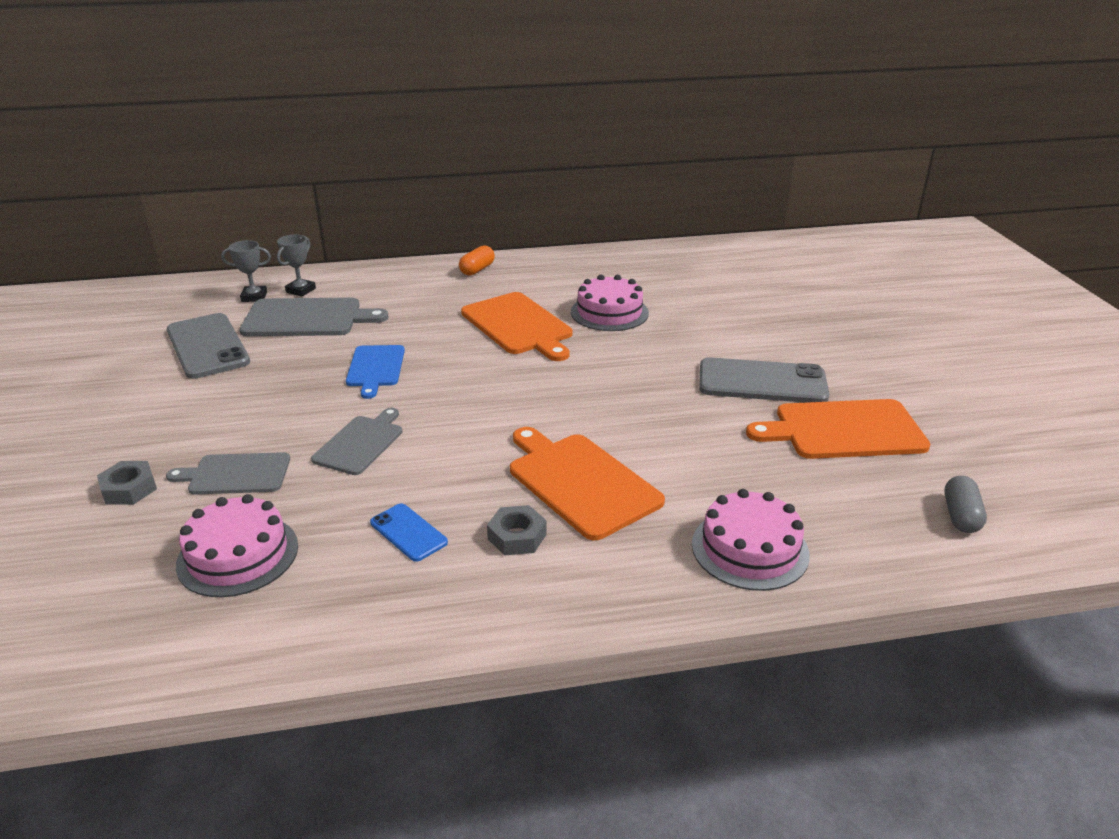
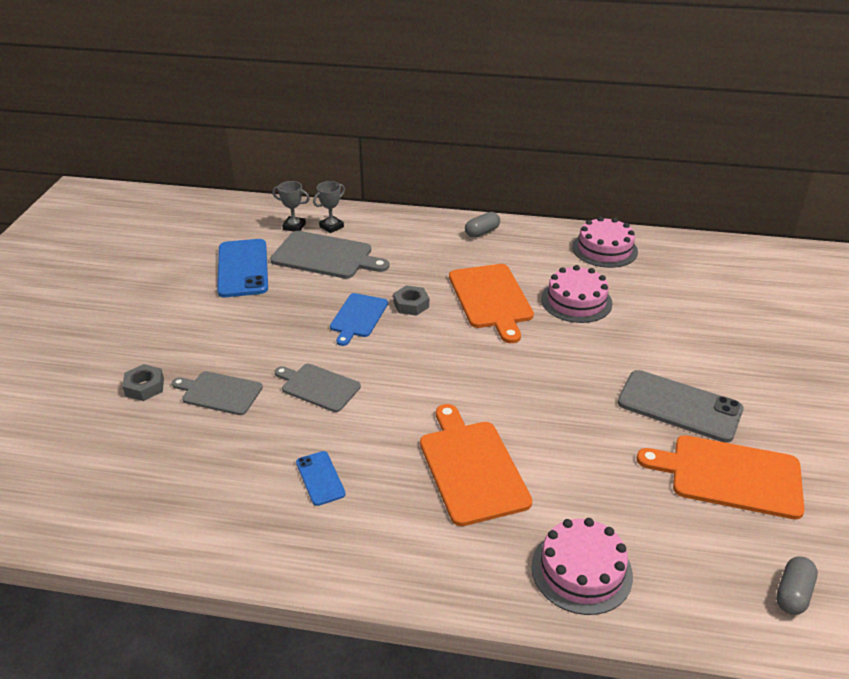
camera: 20 degrees right, 5 degrees up
grey phone [167,313,250,379] -> blue phone [217,239,268,297]
pink cake [176,494,298,597] -> pink cake moved to [572,216,638,268]
grey cutting board [311,408,403,475] -> grey cutting board turned 105 degrees counterclockwise [275,364,361,412]
orange capsule [459,245,495,276] -> grey capsule [465,212,500,238]
grey nut [487,505,547,556] -> grey nut moved to [393,285,429,316]

